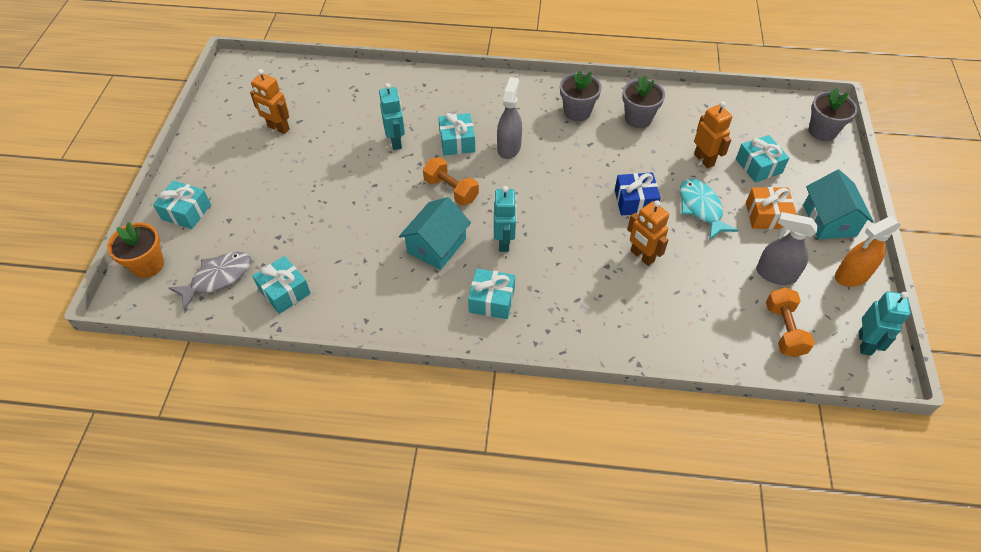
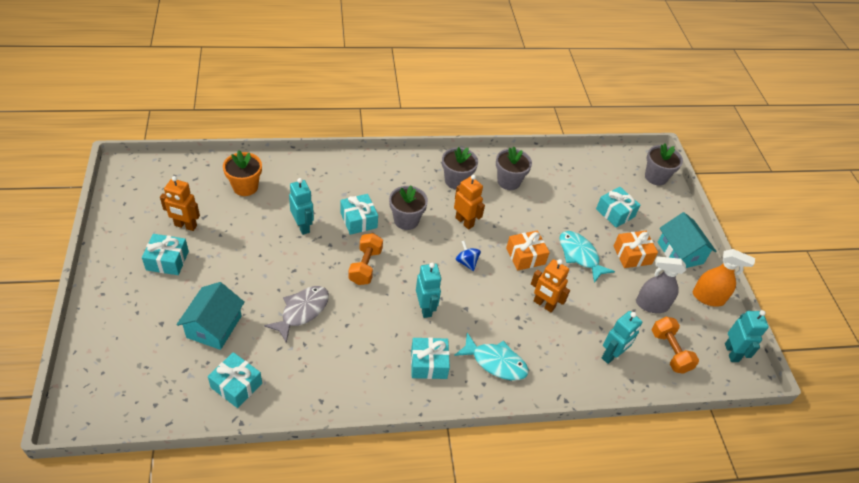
camera: 20 degrees left, 5 degrees down
orange flower pot [107,222,164,278] -> orange flower pot moved to [223,150,262,196]
turquoise gift [153,180,211,229] -> turquoise gift moved to [142,234,189,275]
grey fish [169,252,251,311] -> grey fish moved to [264,286,329,343]
turquoise house [399,197,471,270] -> turquoise house moved to [177,282,245,350]
orange dumbbell [423,157,479,206] -> orange dumbbell turned 75 degrees clockwise [348,233,383,285]
grey spray bottle [497,77,522,159] -> grey flower pot [389,186,428,230]
blue gift [615,172,661,215] -> orange gift [506,230,550,271]
orange robot [694,101,732,168] -> orange robot moved to [454,175,485,230]
orange spray bottle [835,216,901,287] -> orange spray bottle turned 120 degrees counterclockwise [693,249,755,307]
none -> turquoise fish [454,333,529,380]
none -> blue spinning top [456,240,481,271]
none -> turquoise robot [602,311,642,364]

